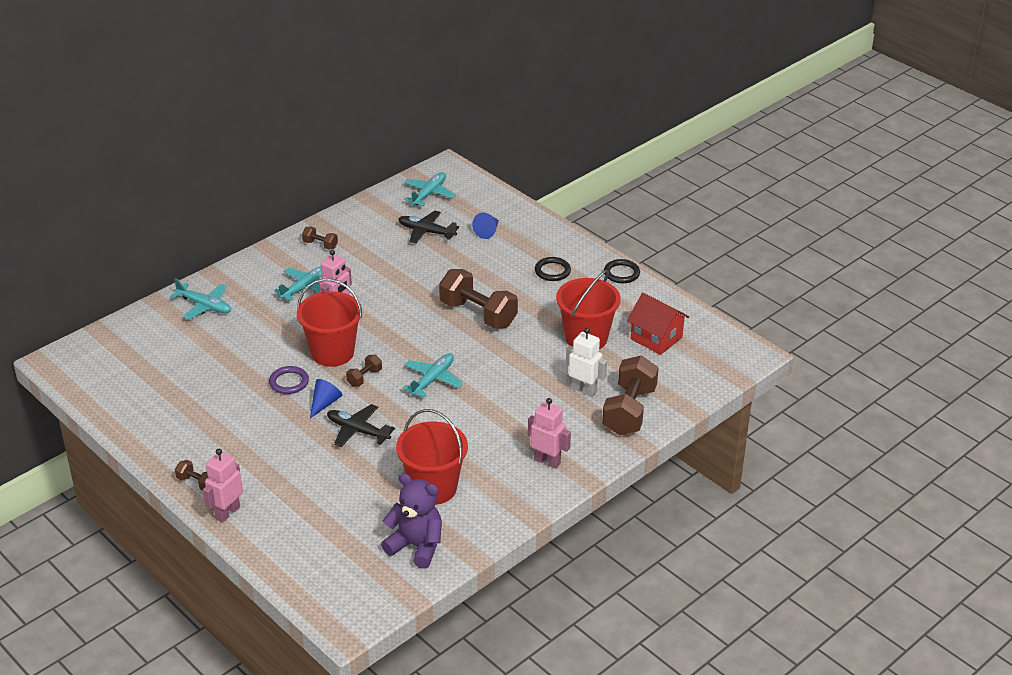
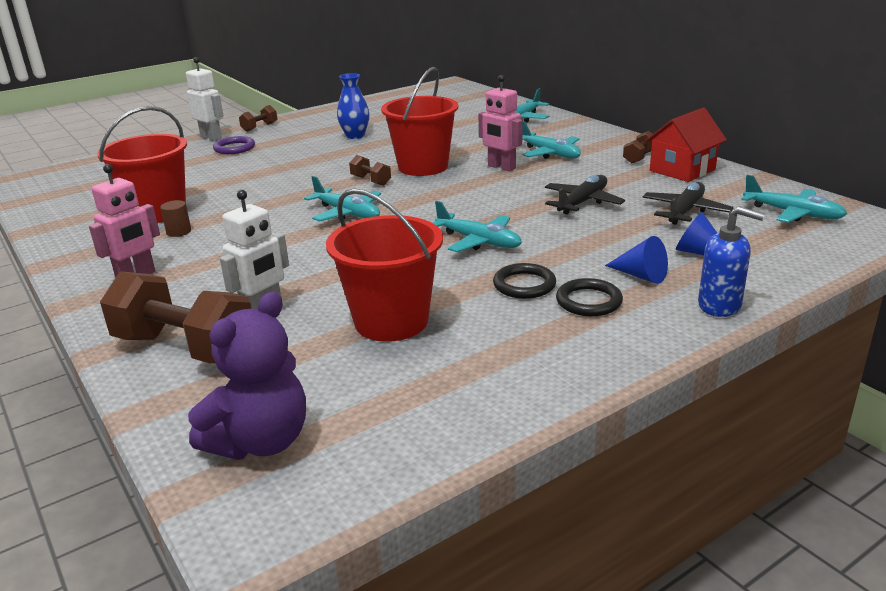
camera: 100 degrees right, 10 degrees down
pink robot [203,449,243,522] -> white robot [186,57,224,141]
purple ring [269,366,309,394] -> purple ring moved to [213,136,255,154]
blue cone [310,379,342,418] -> blue cone moved to [605,236,668,284]
black plane [327,404,395,447] -> black plane moved to [545,175,625,214]
purple teddy bear [381,473,442,569] -> purple teddy bear moved to [188,291,306,460]
brown dumbbell [439,269,518,329] -> turquoise plane [433,201,522,252]
black ring [604,259,640,283] -> black ring moved to [493,263,556,299]
red house [627,293,689,355] -> red house moved to [645,108,727,182]
none -> brown cylinder [160,200,191,237]
none -> blue vase [337,73,370,139]
none -> blue soap dispenser [698,206,765,317]

